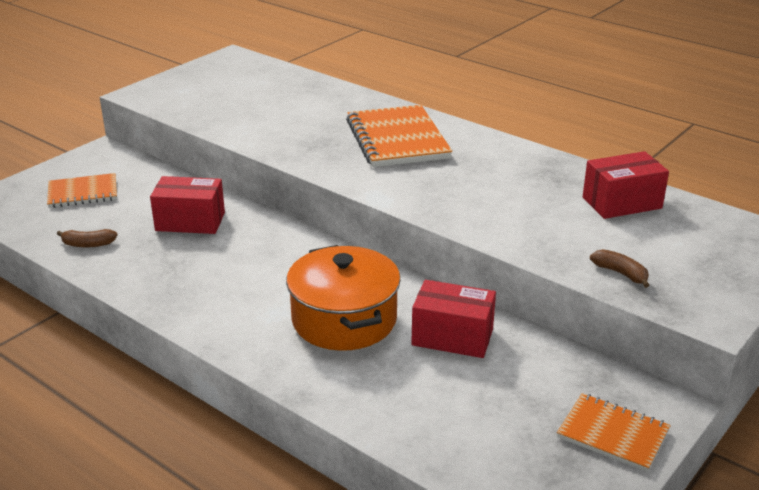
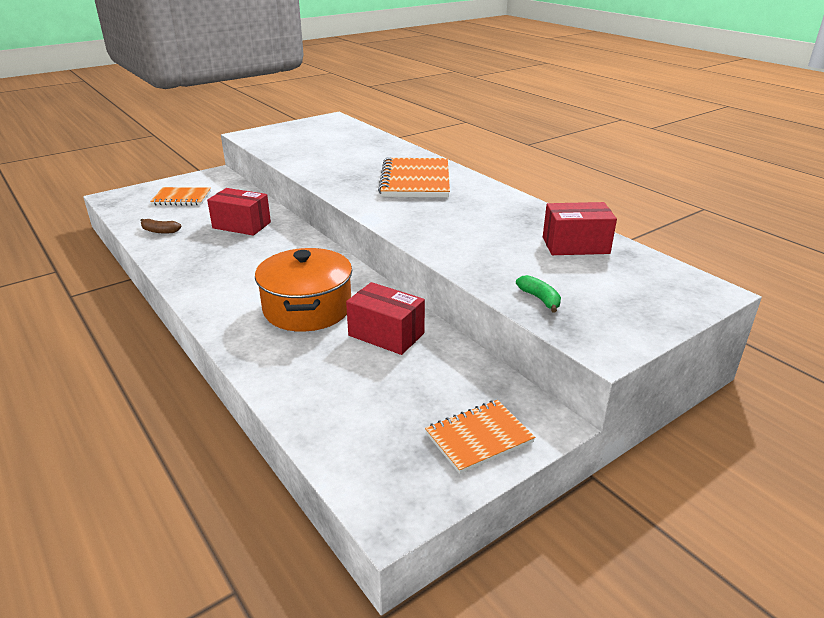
camera: 15 degrees right, 0 degrees up
orange notebook [557,393,671,472] -> orange notebook turned 75 degrees counterclockwise [425,400,535,474]
brown banana [590,249,649,288] -> green banana [516,275,561,313]

